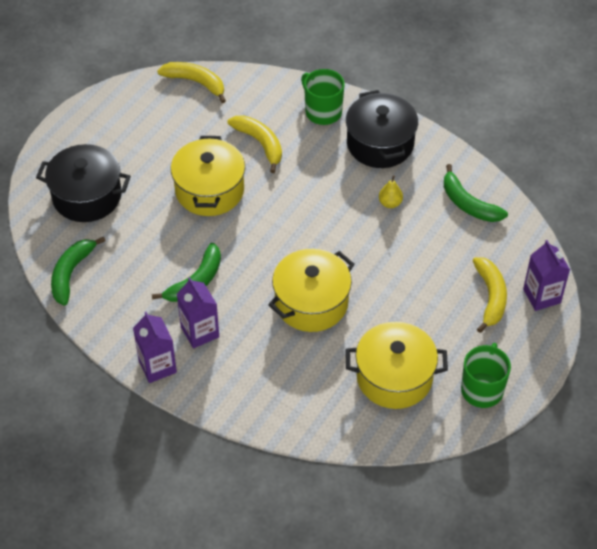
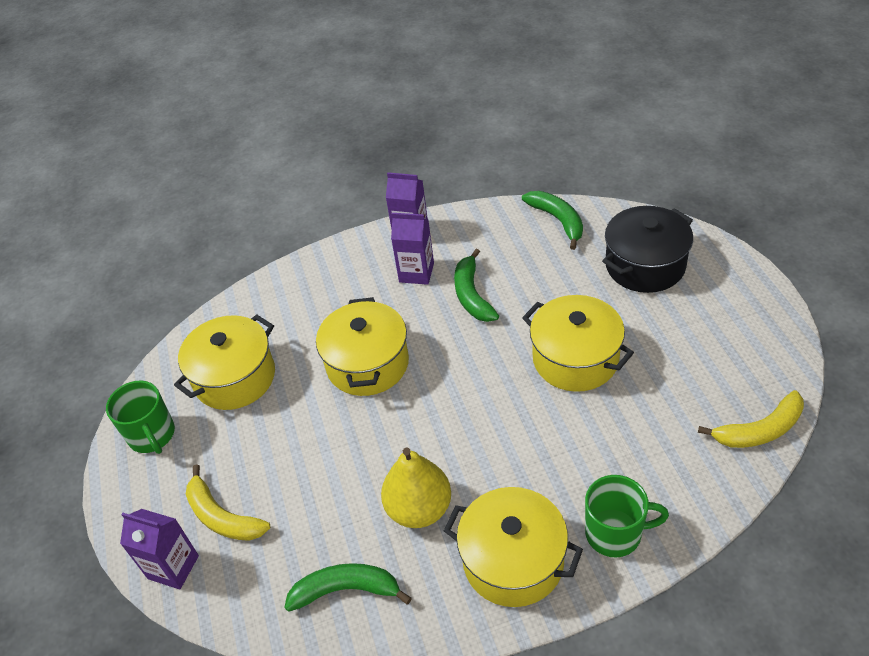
camera: 135 degrees right, 5 degrees down
yellow banana [227,115,282,173] -> none
black pot [346,90,418,168] -> yellow pot [444,487,583,607]
yellow pear [379,175,403,208] -> yellow pear [381,447,451,528], size x2.06

